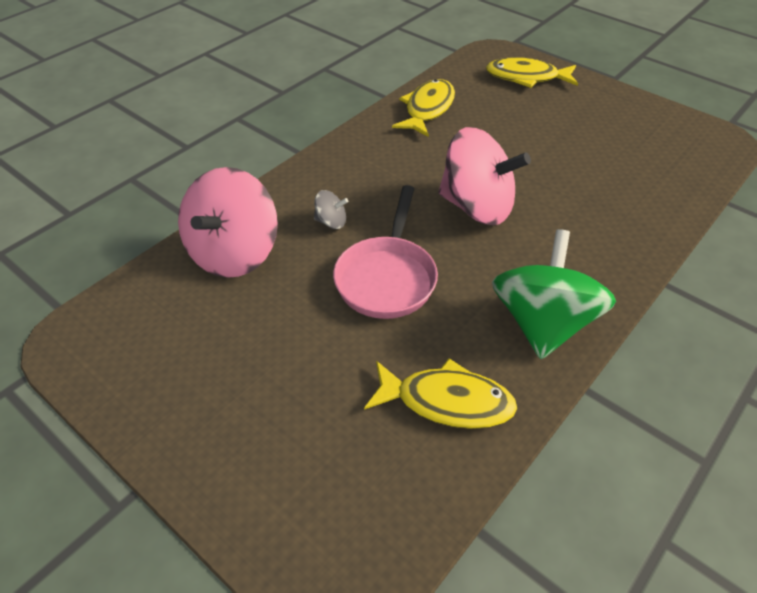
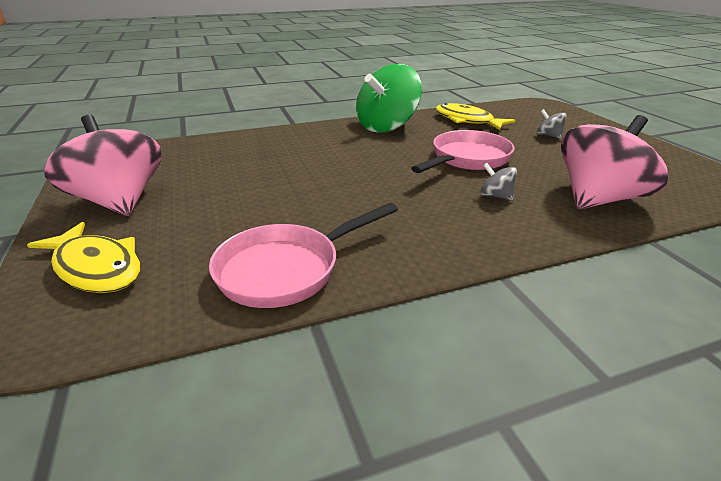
camera: 150 degrees left, 15 degrees down
yellow fish [392,79,455,137] -> pink pan [209,203,398,308]
pink spinning top [439,127,531,225] -> pink spinning top moved to [44,115,161,216]
none -> grey spinning top [537,109,567,139]

